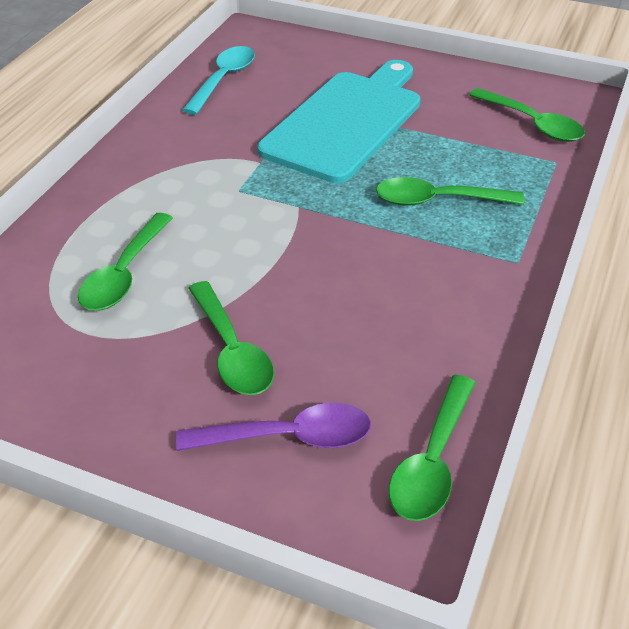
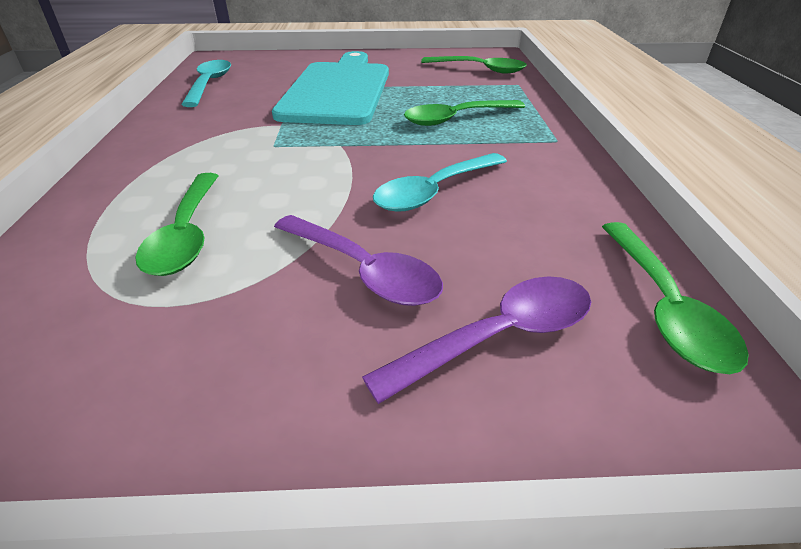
camera: 25 degrees left, 5 degrees down
green spoon [188,281,274,395] -> purple spoon [274,215,443,306]
none -> turquoise spoon [373,153,507,212]

